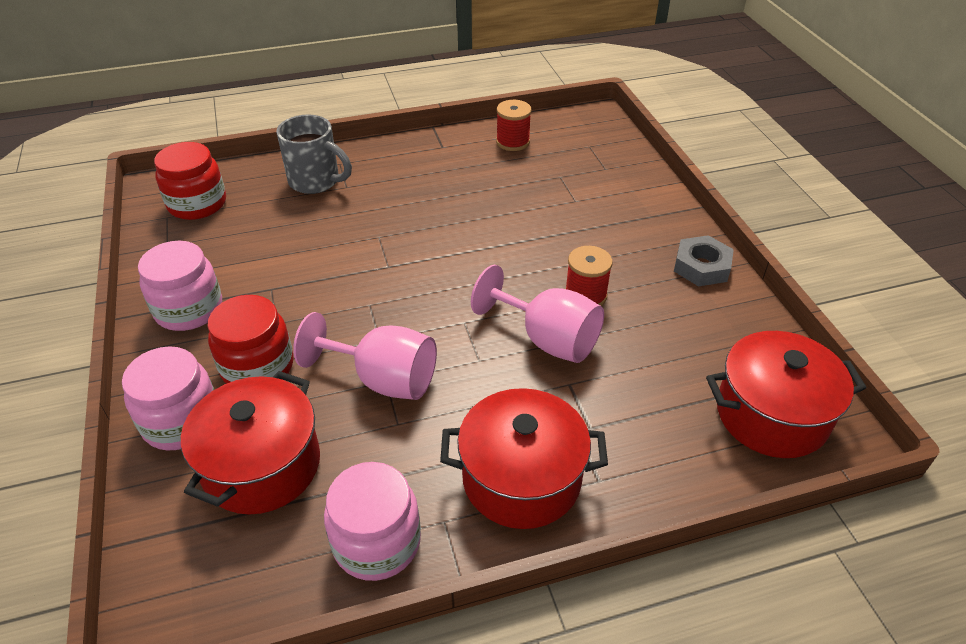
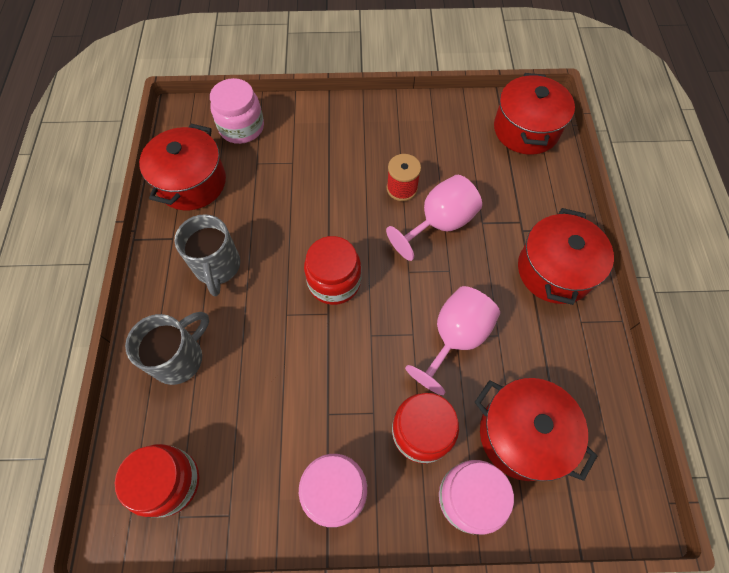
camera: 75 degrees left, 20 degrees up
pink jar [324,462,421,581] -> pink jar moved to [210,78,264,144]
red spool [496,100,532,151] -> red pot [139,124,226,210]
grey nut [674,235,734,286] -> none
none -> grey mug [174,214,240,296]
none -> red jar [304,236,361,305]

